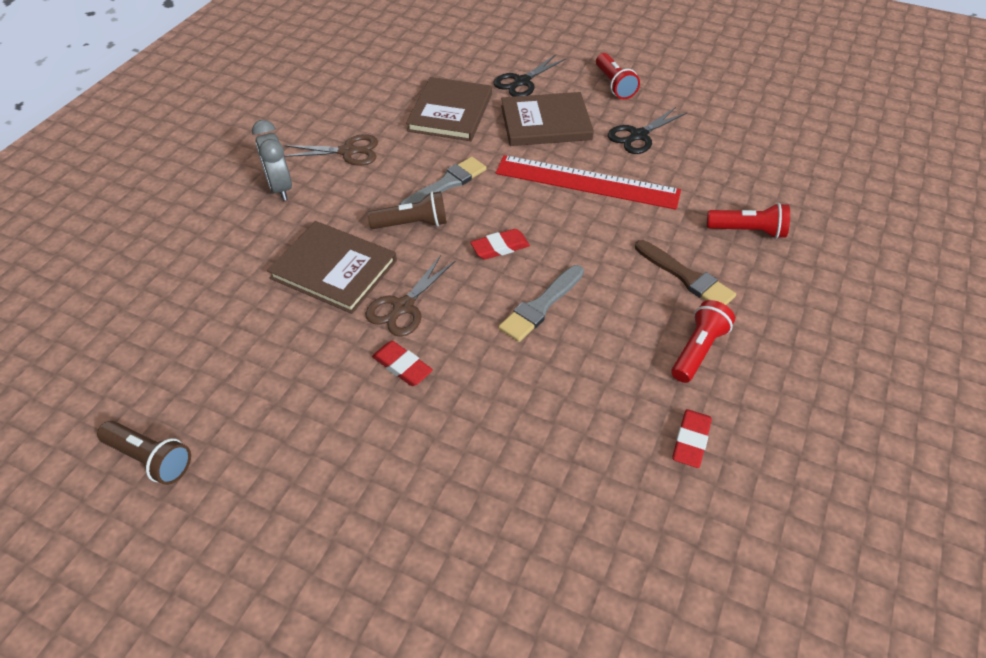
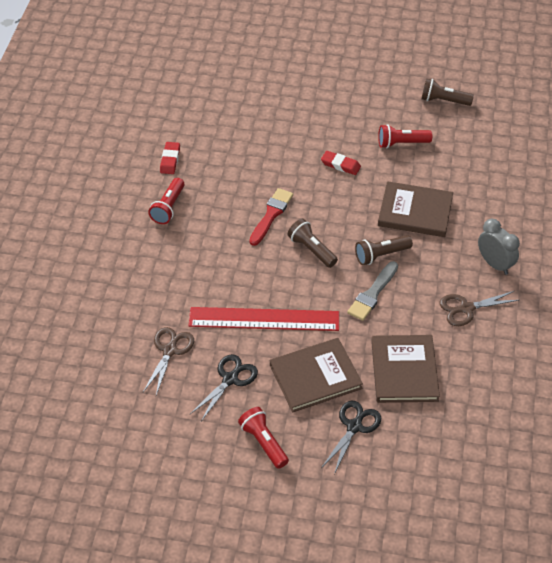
camera: 165 degrees right, 0 degrees up
brown scissors [365,255,455,337] -> brown scissors moved to [143,327,194,395]
red eraser [470,229,530,260] -> brown flashlight [287,219,338,268]
grey brush [498,265,584,342] -> red brush [249,188,293,246]
brown brush [635,240,736,305] -> none
red flashlight [707,203,790,239] -> red flashlight moved to [378,124,432,148]

